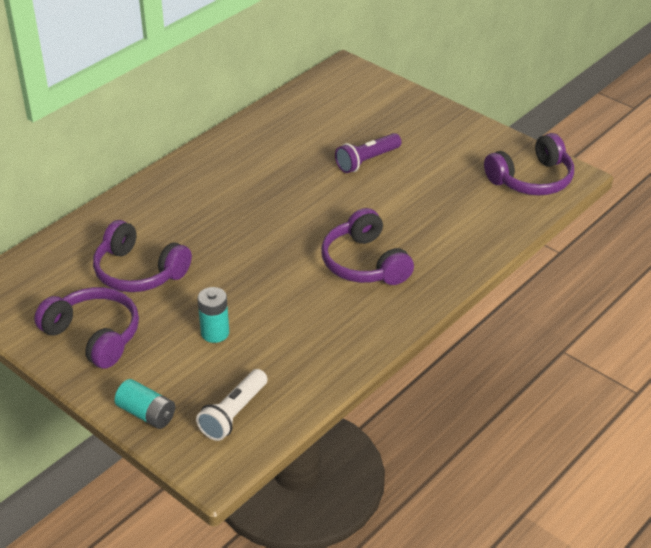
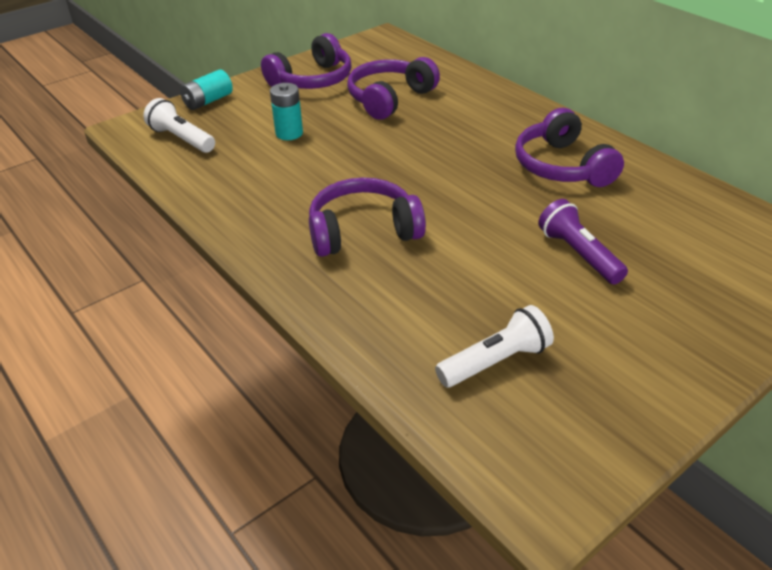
camera: 100 degrees right, 0 degrees up
purple headphones [484,133,574,195] -> purple headphones moved to [515,108,624,187]
none -> white flashlight [435,305,554,387]

